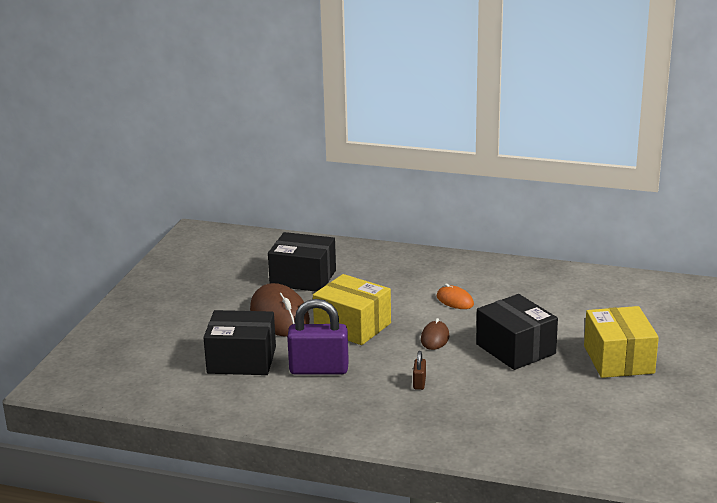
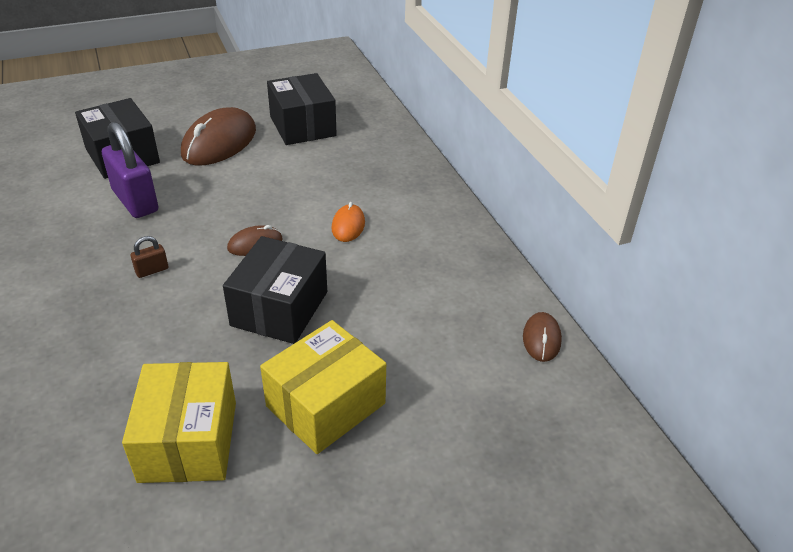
camera: 50 degrees right, 15 degrees up
yellow box [313,274,391,345] -> yellow box moved to [122,362,236,483]
none -> brown mouse [523,312,562,362]

